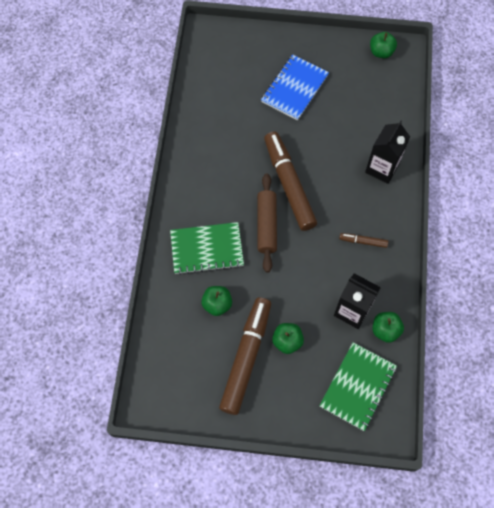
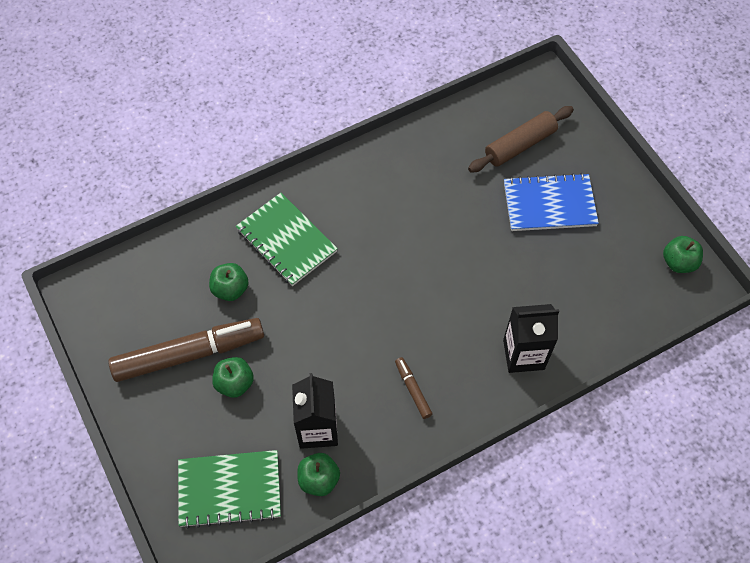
camera: 55 degrees right, 5 degrees down
brown rolling pin [257,173,277,273] -> brown rolling pin moved to [468,106,574,172]
brown marker [264,131,317,231] -> none

